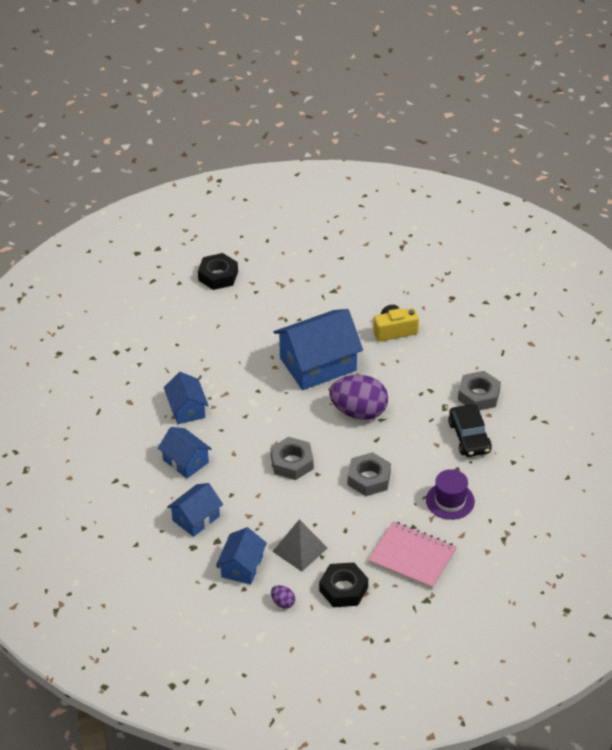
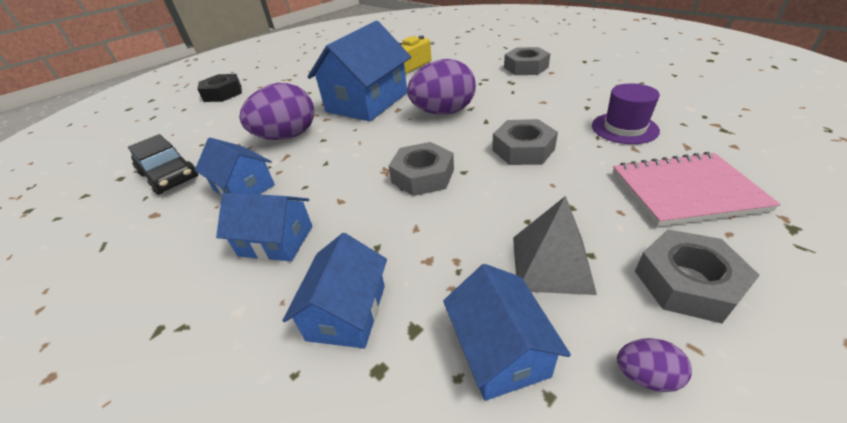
camera: 30 degrees left, 5 degrees down
black nut [319,562,368,607] -> grey nut [635,229,760,324]
black car [448,404,492,457] -> black car moved to [128,134,199,195]
none -> purple egg [239,83,314,140]

